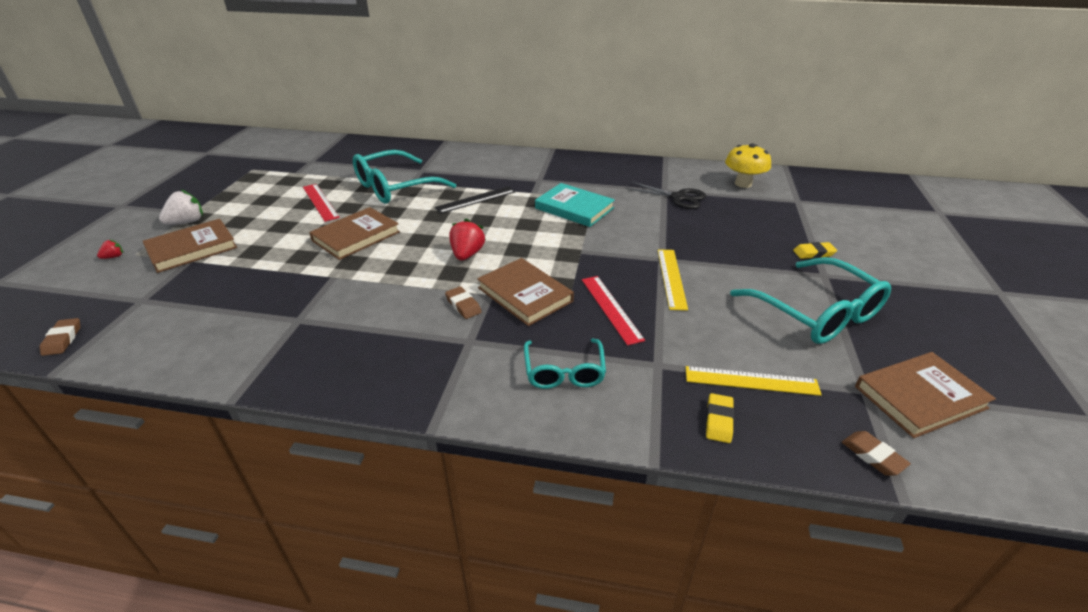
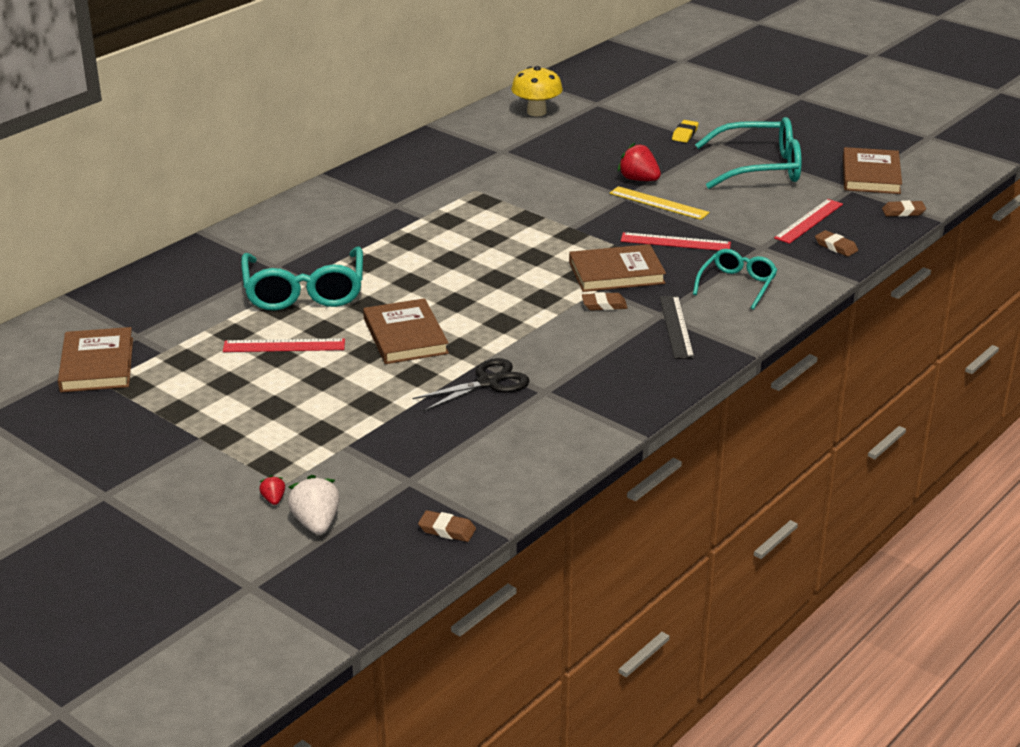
camera: 60 degrees left, 5 degrees down
brown book [143,219,237,273] -> brown book moved to [58,327,133,392]
white strawberry [159,189,203,225] -> white strawberry moved to [288,475,340,535]
black ruler [434,186,516,214] -> black ruler moved to [659,296,695,359]
red strawberry [449,219,486,260] -> red strawberry moved to [618,143,661,181]
turquoise glasses [524,339,606,389] -> turquoise glasses turned 90 degrees counterclockwise [693,249,777,310]
turquoise book [535,183,615,227] -> none
black scissors [625,181,706,209] -> black scissors moved to [412,358,530,411]
yellow ruler [686,366,822,396] -> red ruler [774,199,843,244]
yellow eraser [706,393,734,443] -> brown eraser [815,230,858,257]

